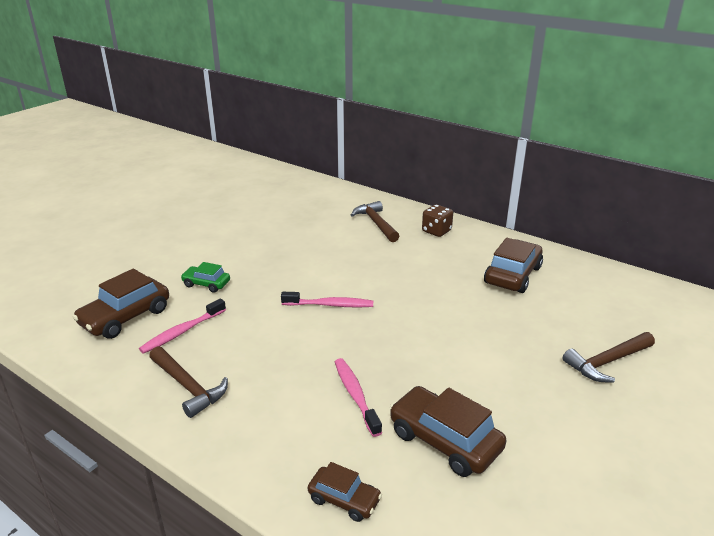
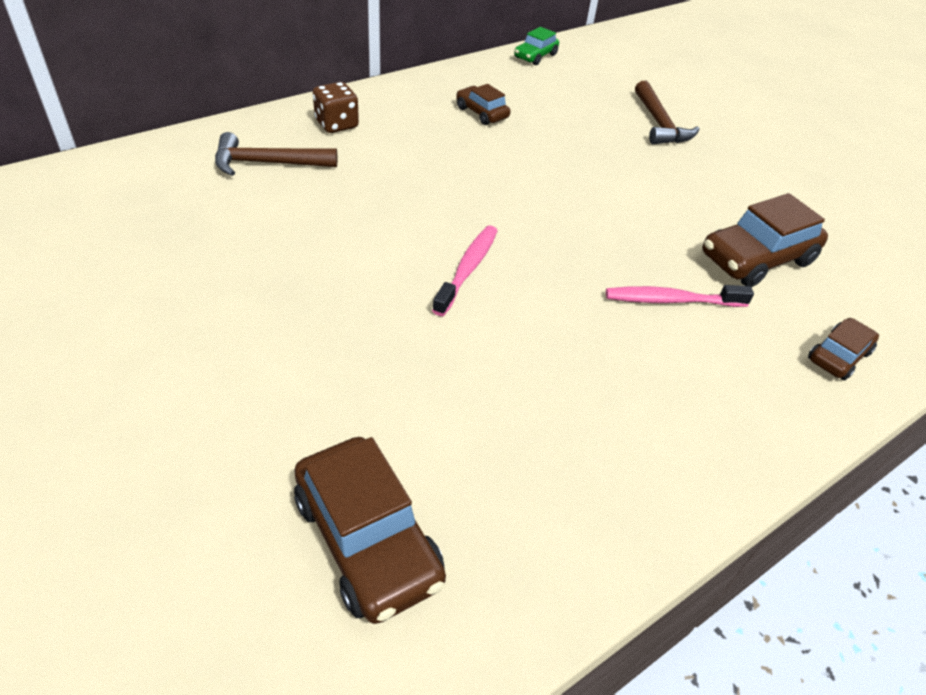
camera: 75 degrees left, 15 degrees up
pink toothbrush [139,299,226,354] -> none
brown hammer [149,346,228,418] -> none
green car [181,262,230,293] -> green car moved to [514,27,559,65]
brown car [484,238,543,293] -> brown car [456,84,510,125], size x0.57

